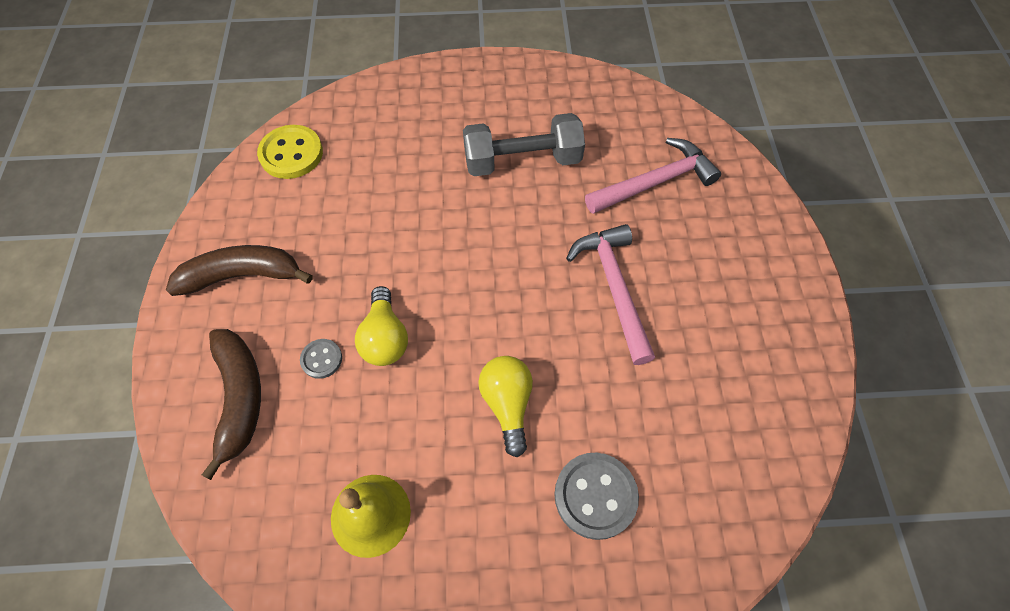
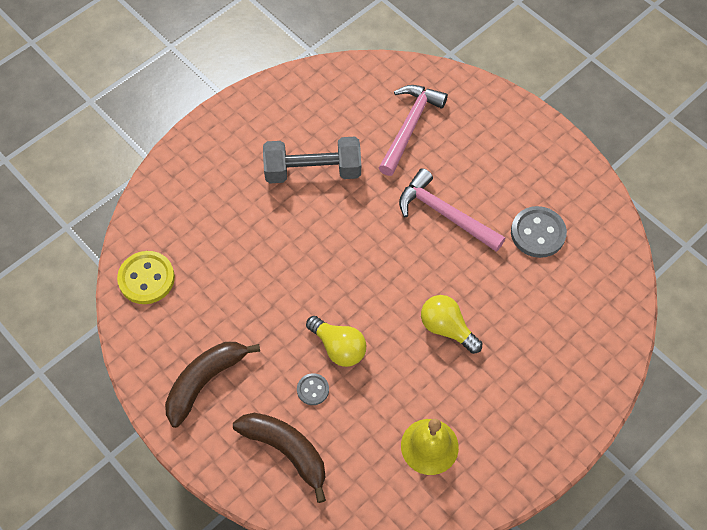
camera: 40 degrees left, 0 degrees up
grey dumbbell [463,113,585,176] -> grey dumbbell turned 45 degrees clockwise [263,137,361,183]
grey button [554,453,639,540] -> grey button moved to [511,206,567,258]

